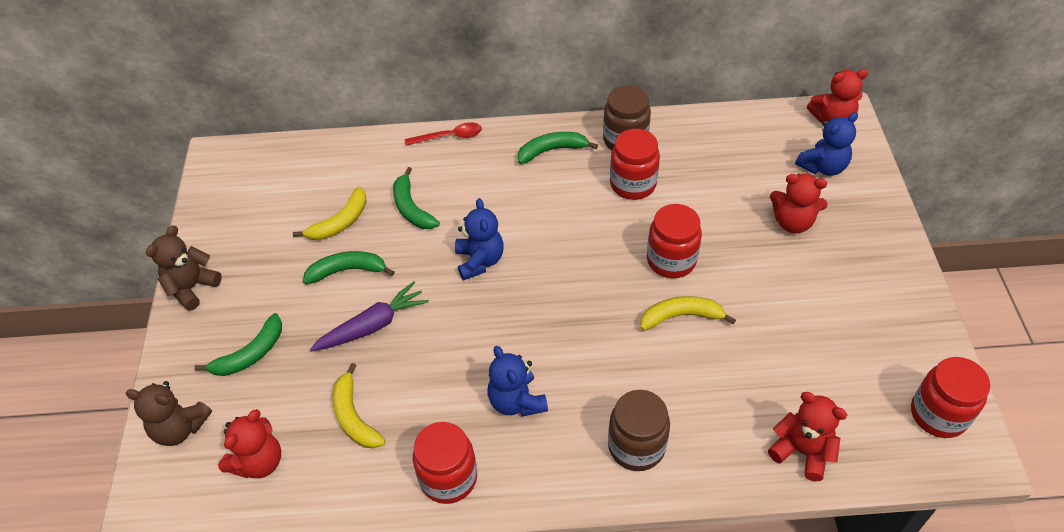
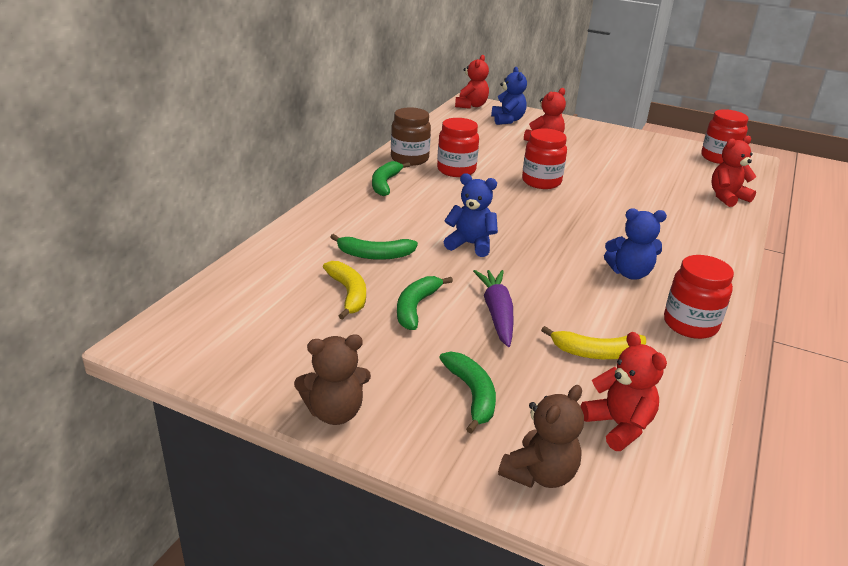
camera: 65 degrees left, 20 degrees down
brown teddy bear [146,225,222,311] -> brown teddy bear turned 75 degrees counterclockwise [294,335,371,425]
red spoon [405,122,482,146] -> none
brown jar [608,390,670,471] -> none
yellow banana [640,296,736,331] -> none

